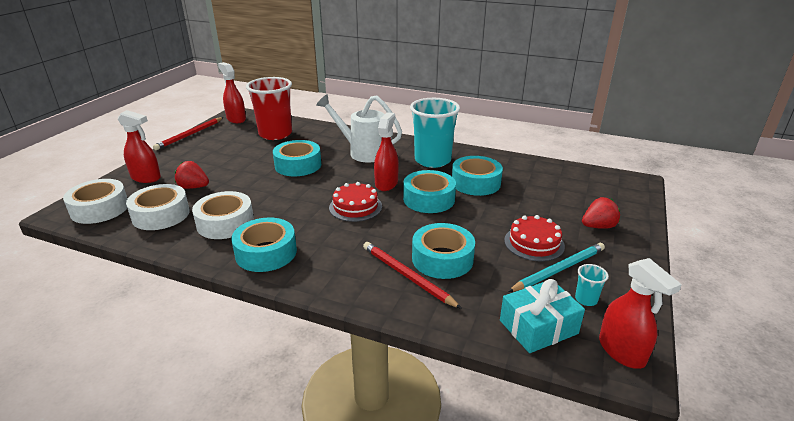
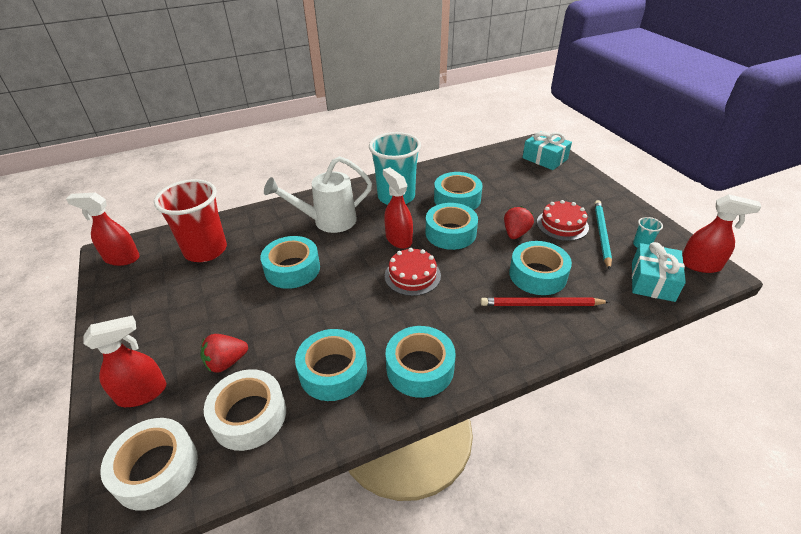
camera: 45 degrees left, 10 degrees up
red pencil [153,117,223,150] -> none
white tape [192,191,254,239] -> turquoise tape [295,329,367,401]
red strawberry [582,197,620,229] -> red strawberry moved to [504,206,534,239]
none -> turquoise gift [522,131,572,170]

